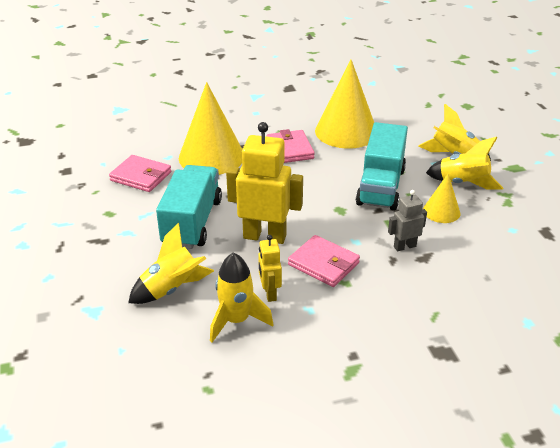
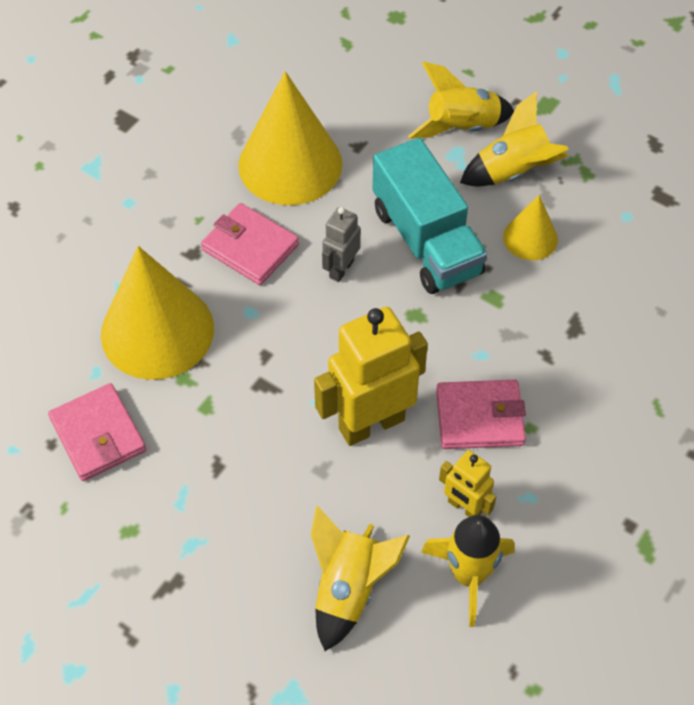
camera: 40 degrees left, 20 degrees up
pink wallet [109,155,171,192] -> pink wallet turned 75 degrees clockwise [48,383,146,481]
turquoise truck [156,165,222,249] -> none
grey robot [388,190,427,251] -> grey robot moved to [322,207,361,282]

